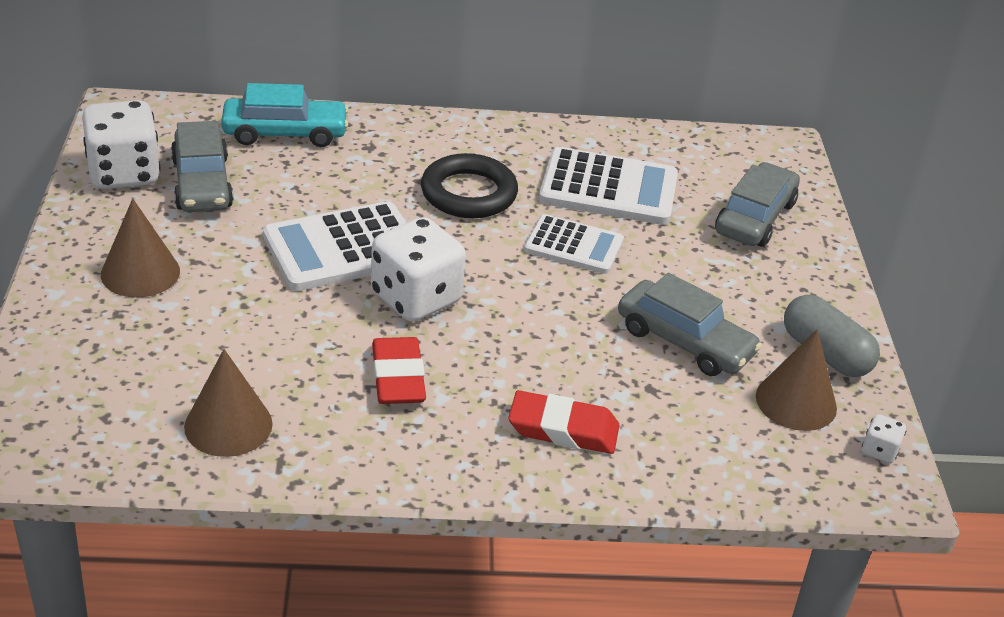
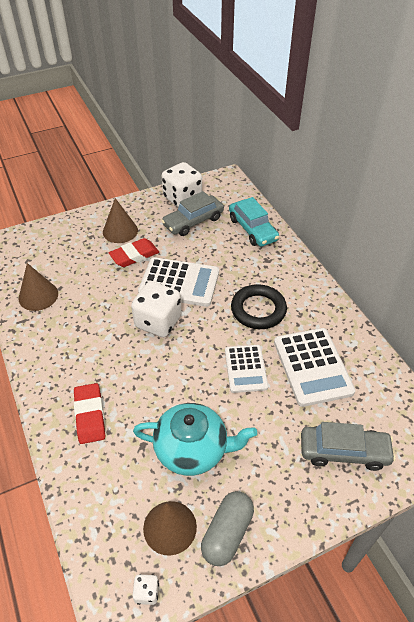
camera: 70 degrees right, 10 degrees up
white calculator [263,201,406,291] -> white calculator turned 150 degrees clockwise [138,257,219,307]
red eraser [372,337,426,404] -> red eraser moved to [109,238,159,267]
grey car [618,273,762,376] -> turquoise teapot [133,403,257,476]

